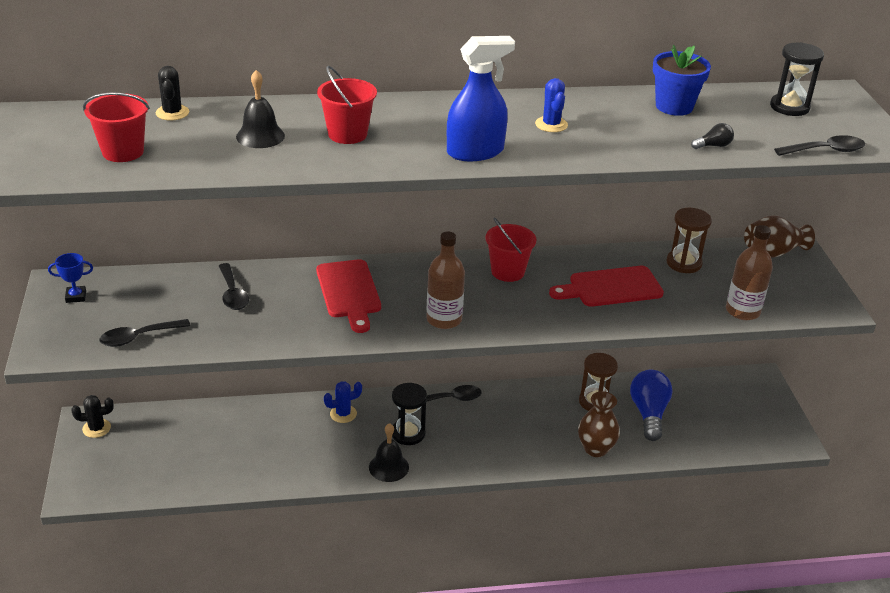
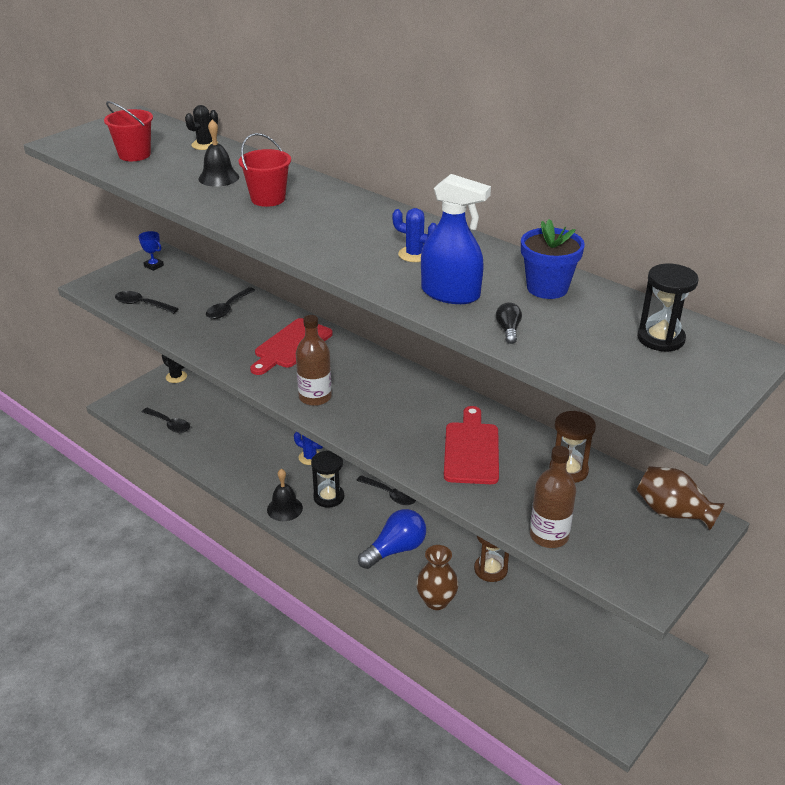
camera: 50 degrees right, 0 degrees up
blue spray bottle [447,36,515,161] -> blue spray bottle moved to [421,174,491,304]
red bucket [485,217,537,282] -> none
blue cactus [535,78,568,132] -> blue cactus turned 75 degrees clockwise [392,208,437,262]
red cutting board [549,266,664,307] -> red cutting board turned 60 degrees clockwise [444,406,499,484]
blue light bulb [630,370,672,441] -> blue light bulb moved to [358,509,426,569]
black light bulb [691,123,734,149] -> black light bulb turned 120 degrees counterclockwise [496,302,522,344]
black spoon [774,135,865,156] -> black spoon moved to [142,408,190,433]

